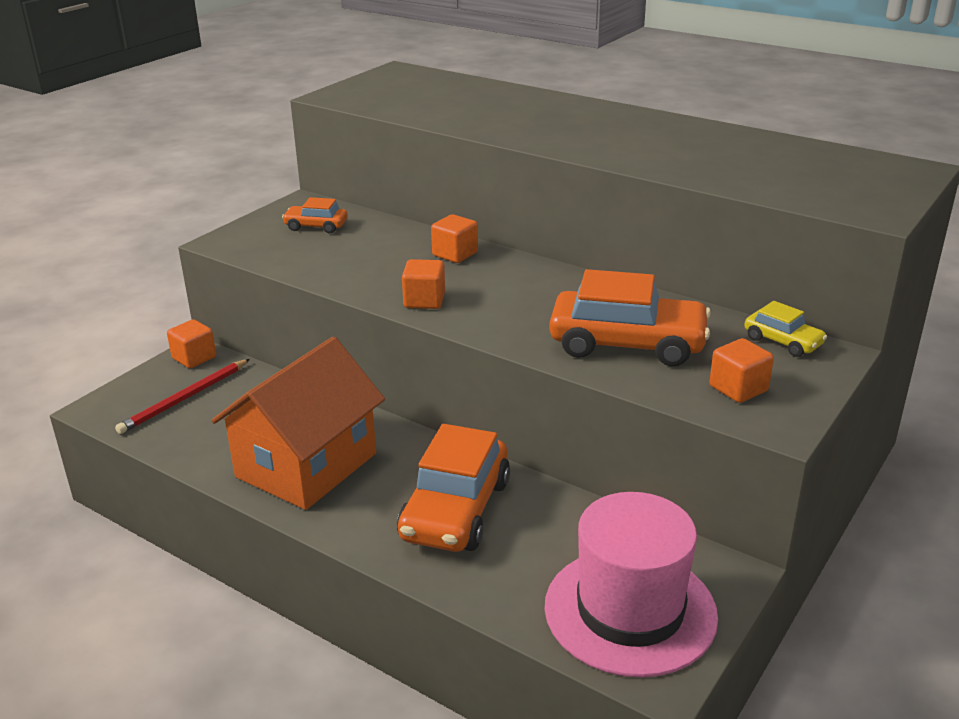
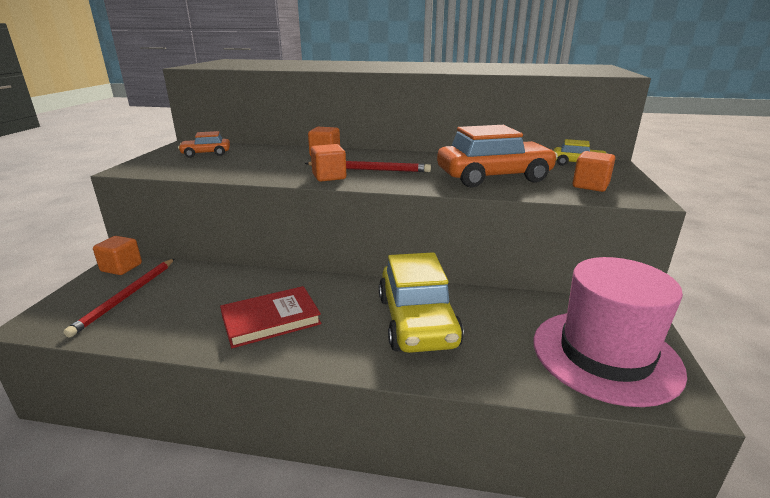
camera: 25 degrees left, 5 degrees down
orange house [212,337,385,510] -> red book [220,286,322,348]
orange car [397,424,510,552] -> yellow car [379,252,464,353]
none -> red pencil [305,161,431,172]

